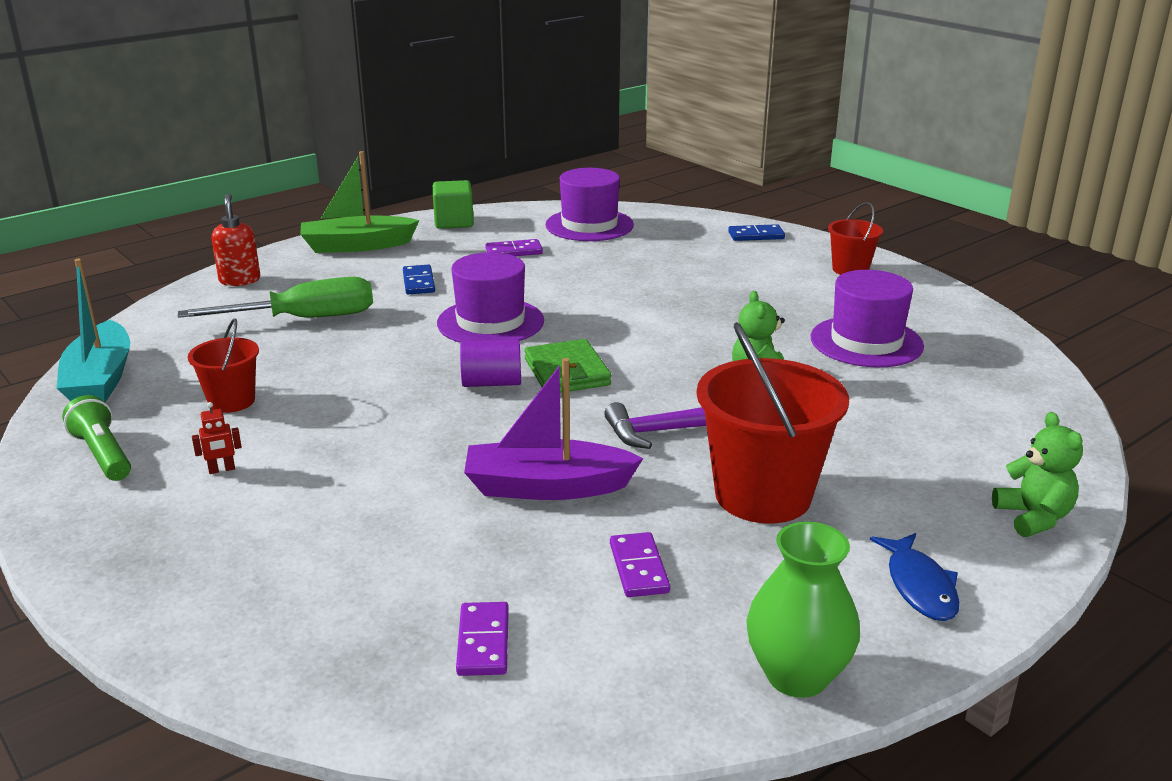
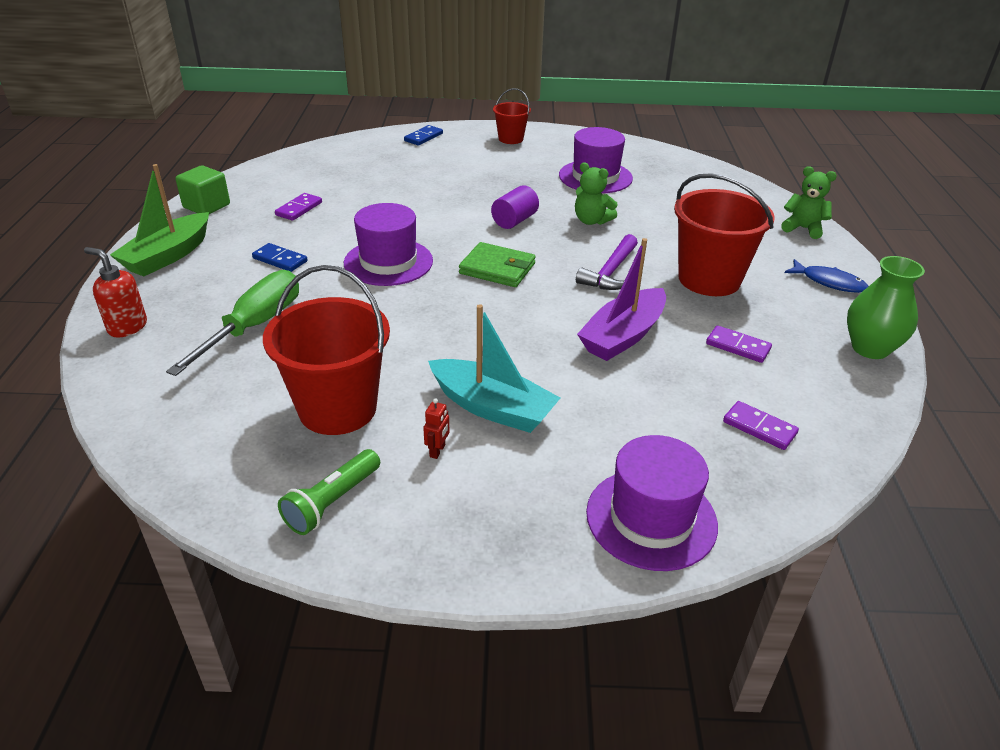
camera: 50 degrees left, 10 degrees up
turquoise boat [57,259,130,402] -> turquoise boat moved to [428,304,560,433]
green flashlight [62,395,131,481] -> green flashlight turned 60 degrees counterclockwise [278,449,380,535]
red bucket [188,318,259,413] -> red bucket [263,265,390,435], size x1.86
purple cylinder [460,340,521,387] -> purple cylinder moved to [491,185,539,229]
purple hat [545,168,634,241] -> purple hat moved to [586,435,718,571]

